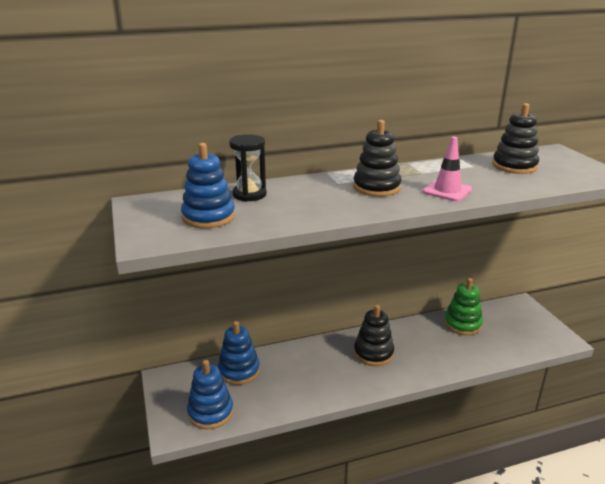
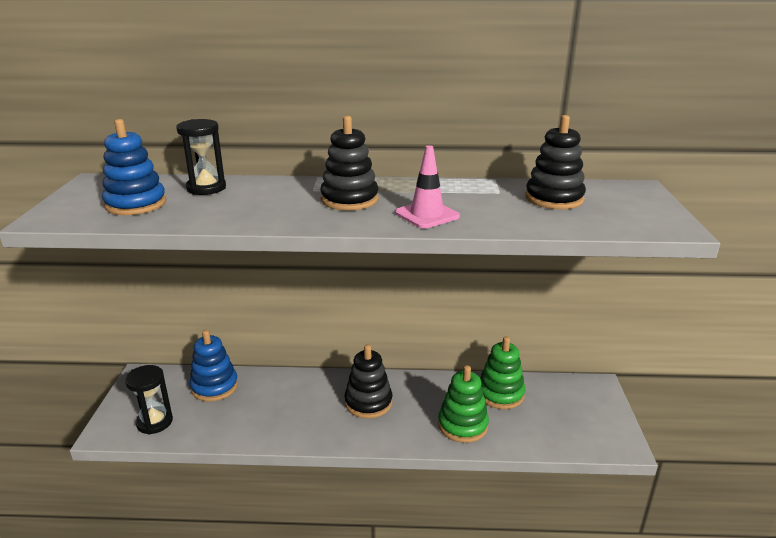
camera: 20 degrees right, 0 degrees up
blue stacking toy [187,360,233,429] -> black hourglass [125,365,173,435]
none -> green stacking toy [438,365,489,443]

